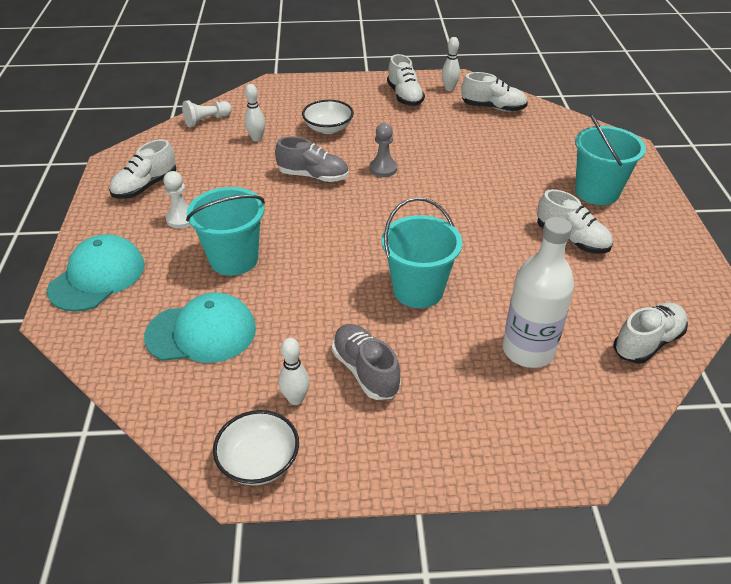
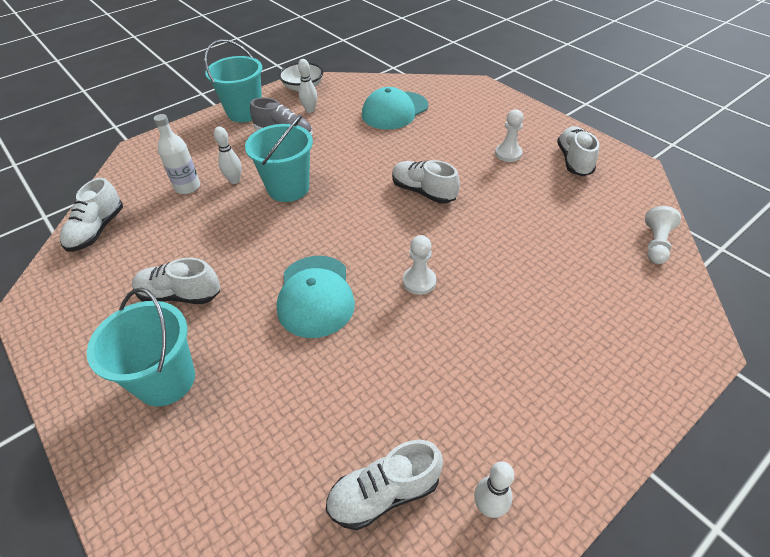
camera: 145 degrees right, 5 degrees up
turquoise cap [47,234,145,312] -> turquoise cap moved to [277,256,355,338]
turquoise bucket [186,187,265,276] -> turquoise bucket moved to [204,39,262,122]
white bowling pin [245,84,265,141] -> white bowling pin moved to [214,126,241,184]
grey shoe [275,136,348,182] -> none
white bowl [302,100,354,134] -> none
grey pawn [370,123,397,177] -> white pawn [403,235,436,295]
white shoe [387,54,425,106] -> white shoe moved to [392,160,460,204]
white bottle [502,217,574,368] -> white bottle [154,114,200,194], size x0.66

